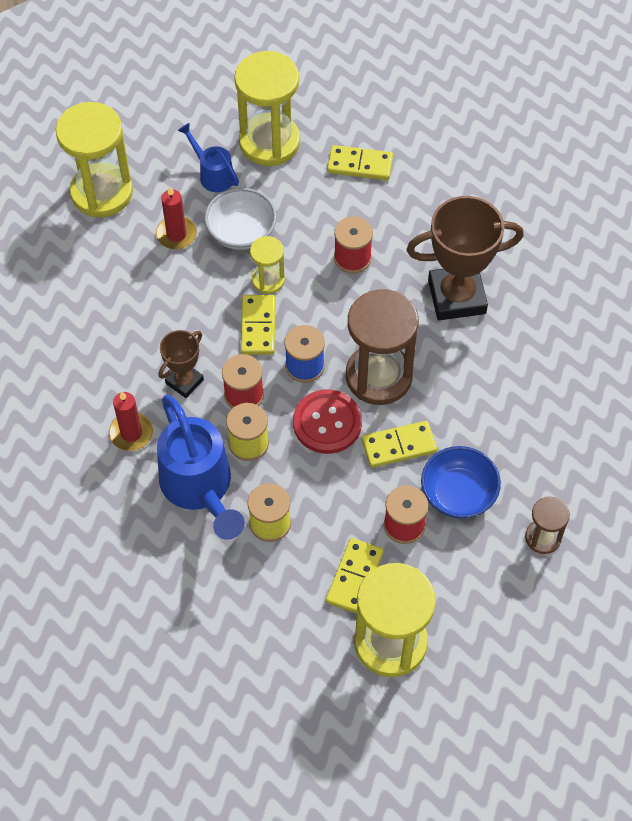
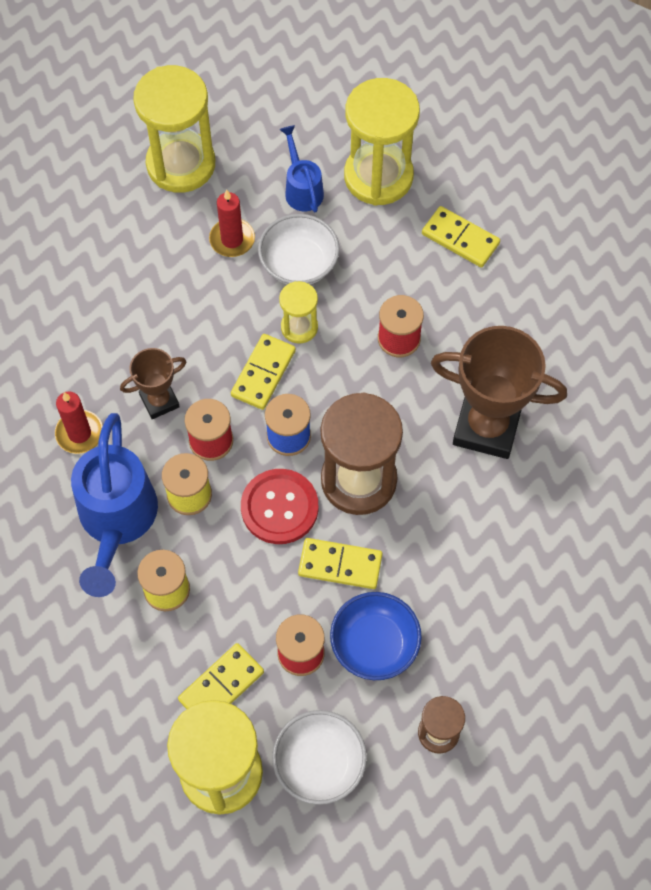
camera: 25 degrees right, 5 degrees up
none -> white bowl [272,710,367,805]

